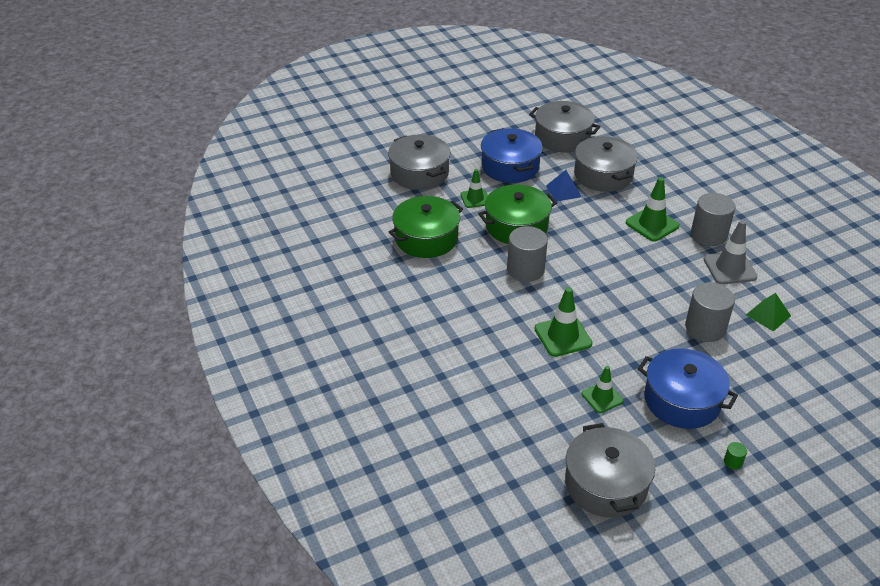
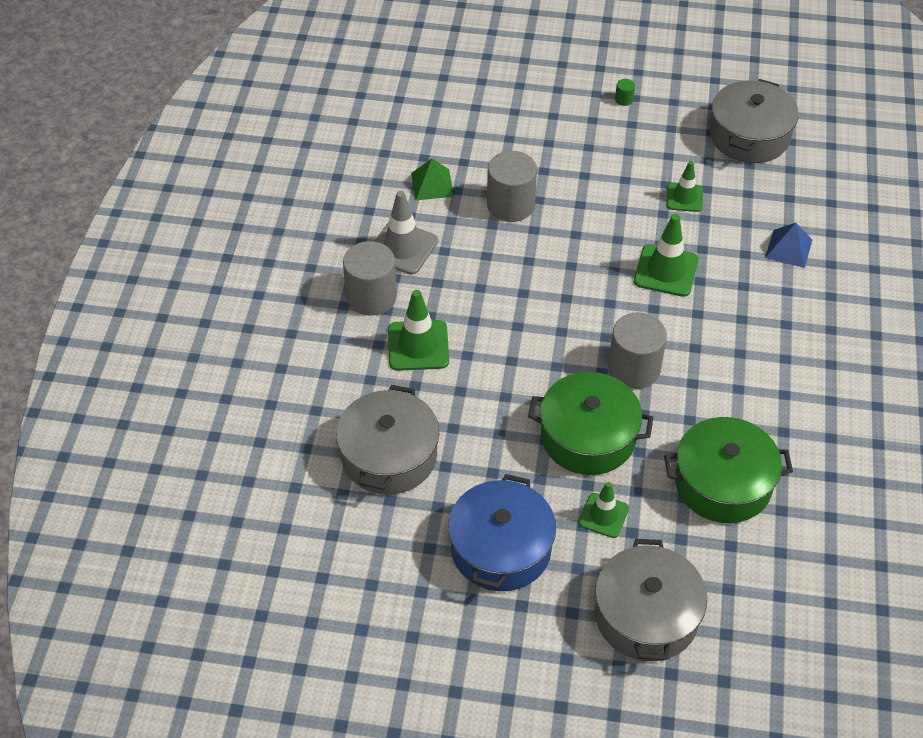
camera: 145 degrees left, 10 degrees up
grey pot [529,101,601,152] -> none
blue pyramid [546,170,582,202] -> blue pyramid moved to [765,223,812,268]
blue pot [638,348,738,429] -> none

